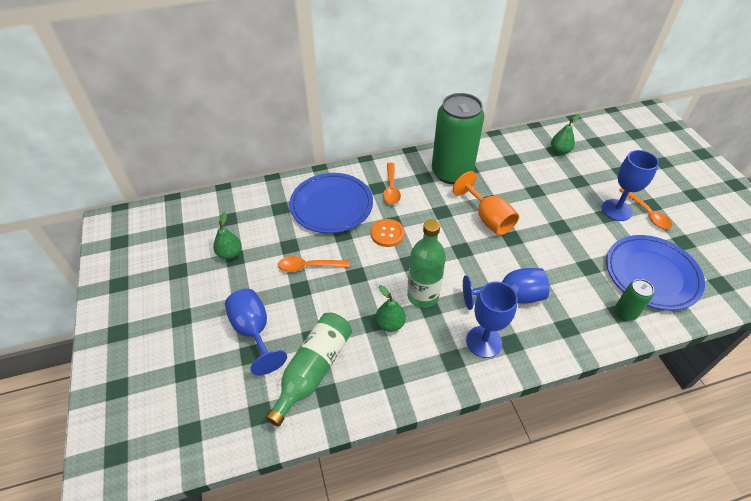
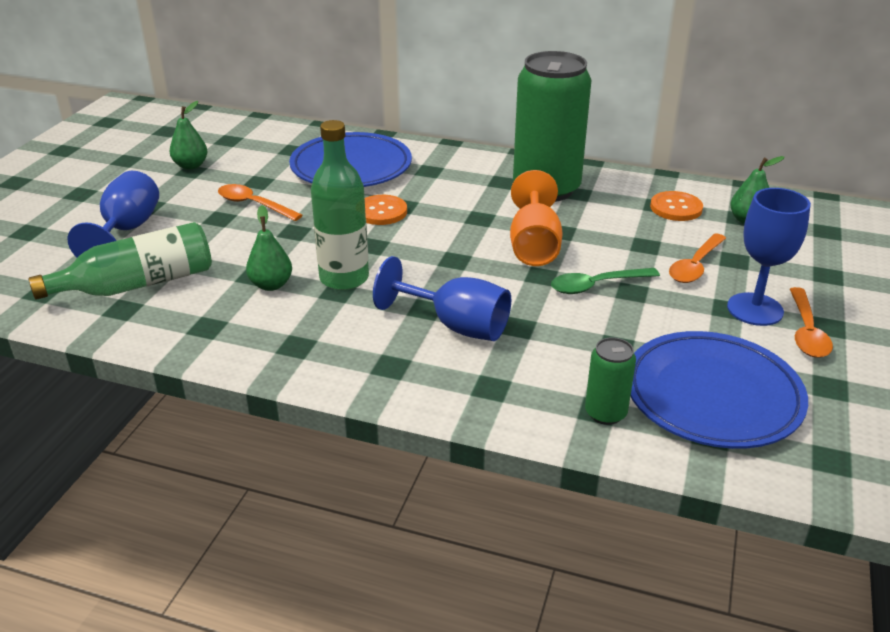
camera: 35 degrees right, 15 degrees down
orange spoon [383,163,401,204] -> orange spoon moved to [669,234,726,283]
blue goblet [466,281,518,358] -> none
none -> green spoon [551,268,660,294]
none -> orange button [650,191,703,221]

